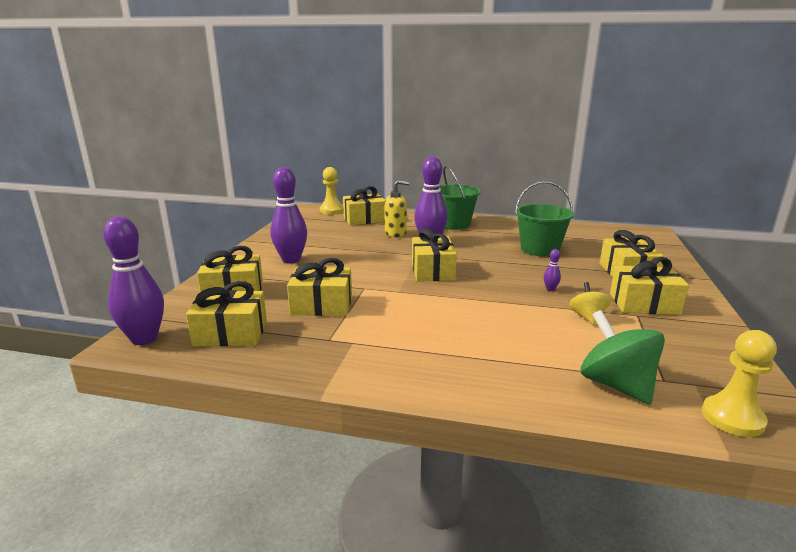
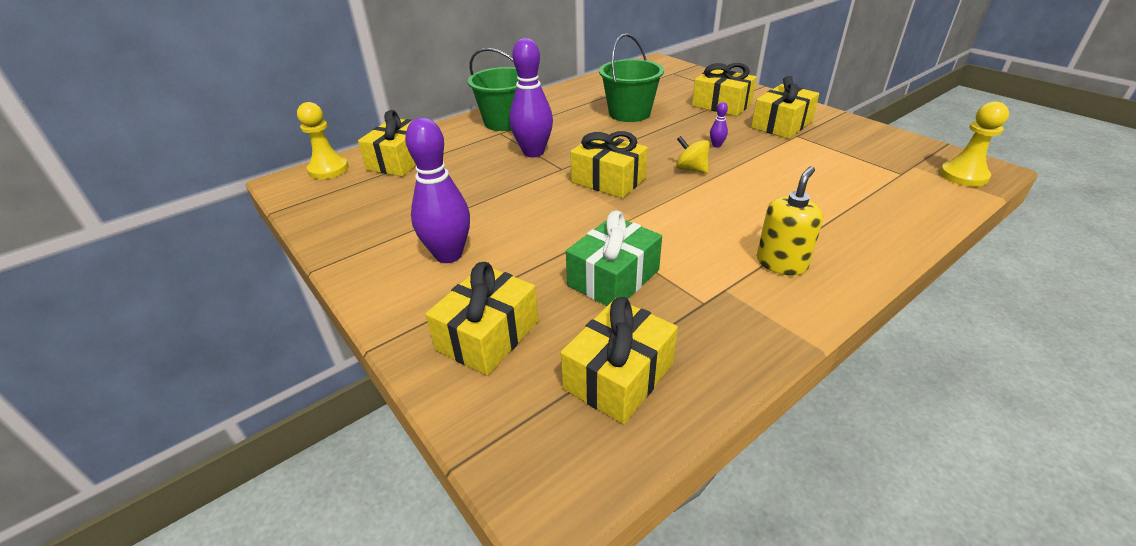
camera: 50 degrees left, 15 degrees up
purple bowling pin [103,217,164,345] -> none
yellow gift [287,258,352,316] -> green gift [566,211,662,306]
yellow soap dispenser [384,180,410,238] -> yellow soap dispenser moved to [757,166,823,276]
yellow spinning top [569,282,611,325] -> yellow spinning top moved to [676,136,710,173]
green spinning top [580,310,665,405] -> none

